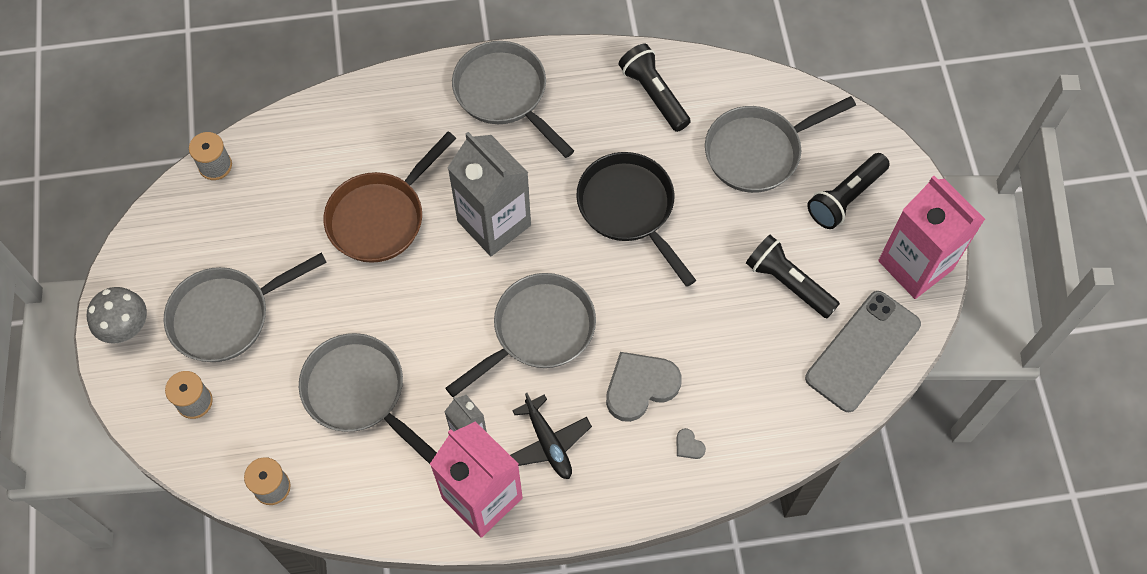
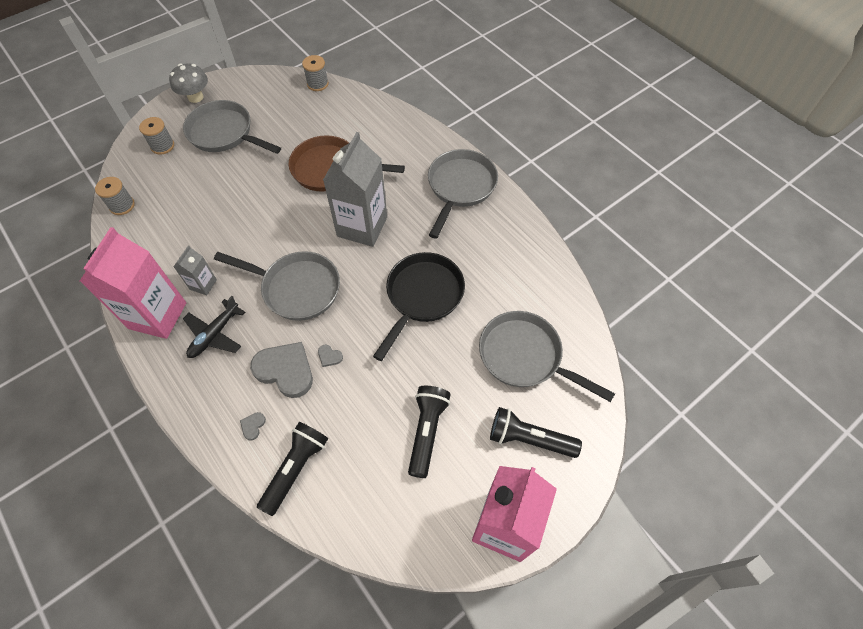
camera: 60 degrees right, 5 degrees down
grey pan [299,333,437,464] -> none
black flashlight [619,44,691,132] -> black flashlight moved to [257,422,328,516]
grey phone [805,291,921,412] -> none
none -> grey heart [318,345,343,367]

